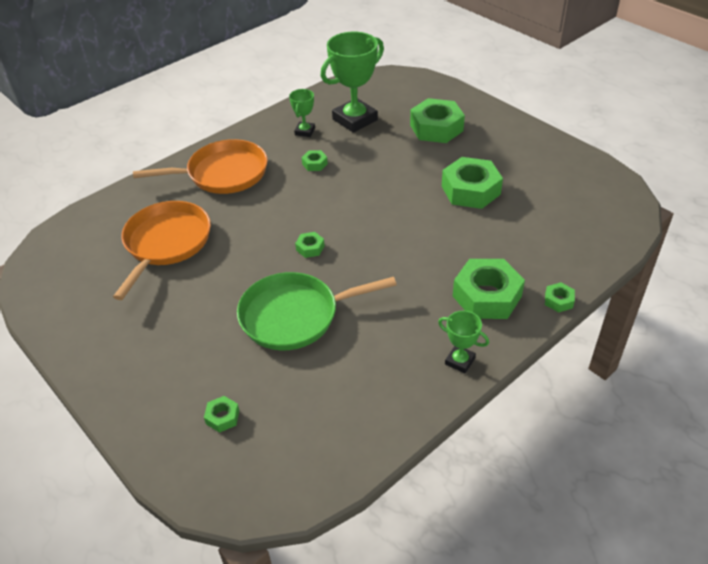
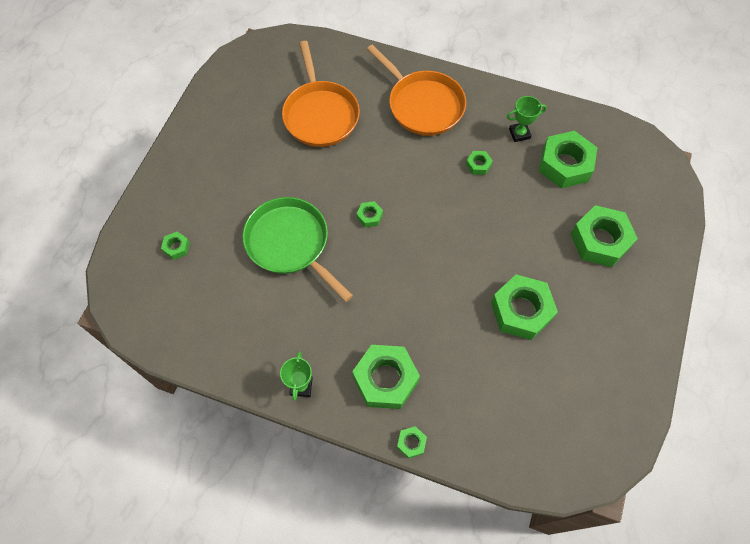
camera: 60 degrees right, 20 degrees up
orange pan [113,201,211,300] -> orange pan turned 90 degrees clockwise [282,41,360,147]
green trophy [321,32,384,133] -> green nut [539,131,598,188]

